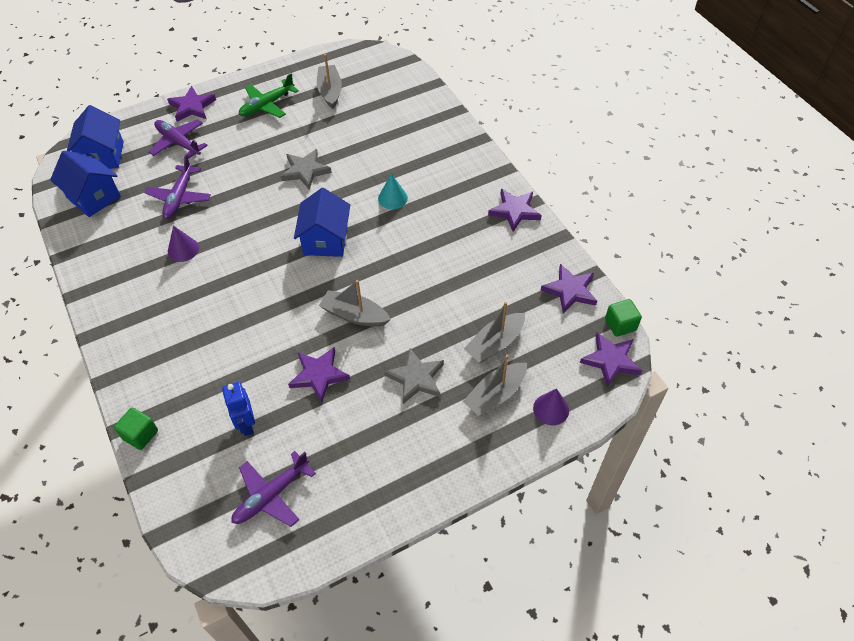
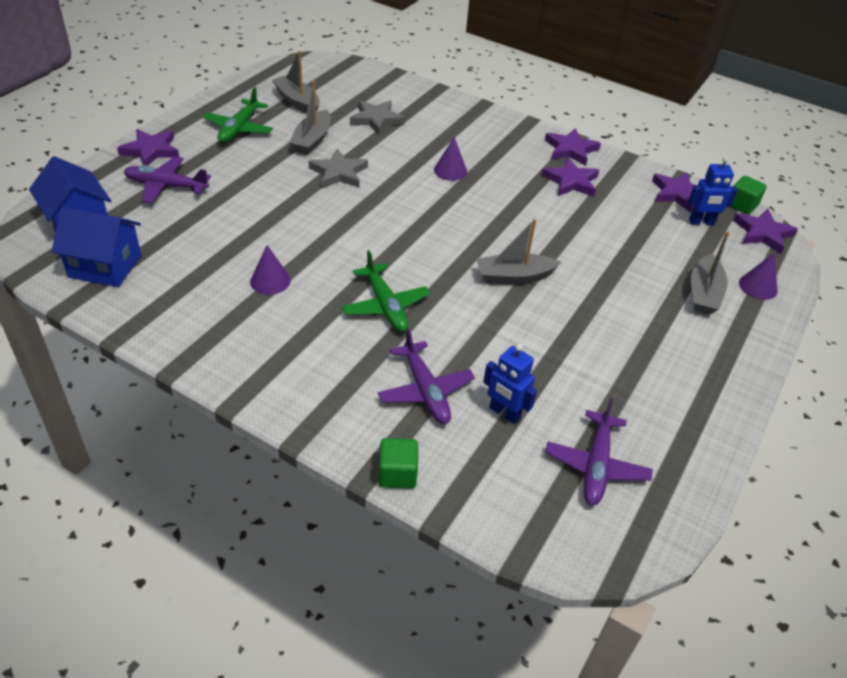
camera: 35 degrees left, 10 degrees down
purple plane [145,155,211,219] -> purple plane moved to [378,328,475,424]
purple star [288,347,350,403] -> purple star moved to [541,157,599,197]
blue house [294,188,350,257] -> none
turquoise cone [378,173,408,209] -> purple cone [434,137,467,181]
grey star [384,348,444,404] -> grey star moved to [350,100,405,135]
grey boat [464,302,525,363] -> grey boat moved to [289,81,331,155]
none -> green plane [342,250,430,332]
none -> blue robot [688,157,738,225]

